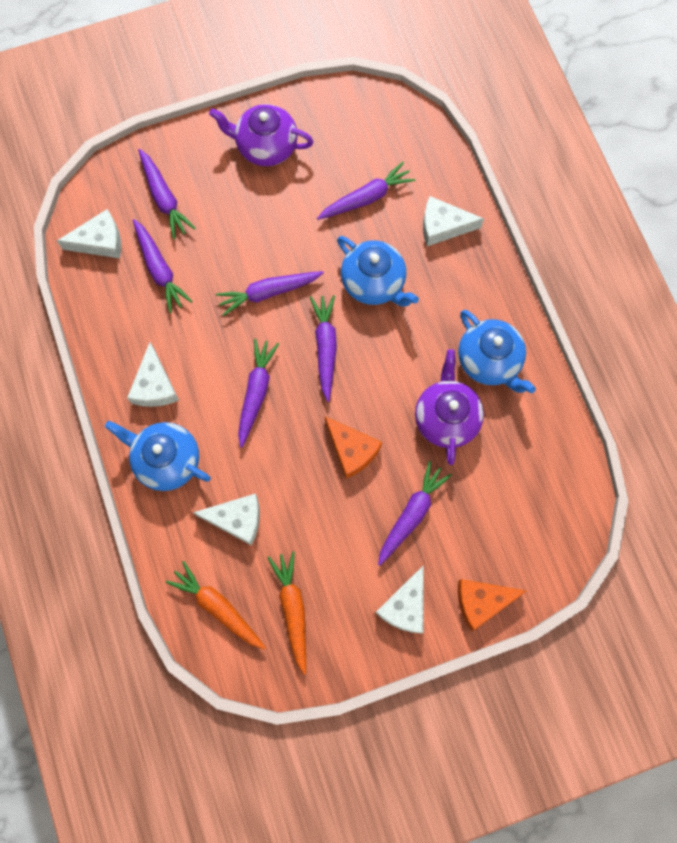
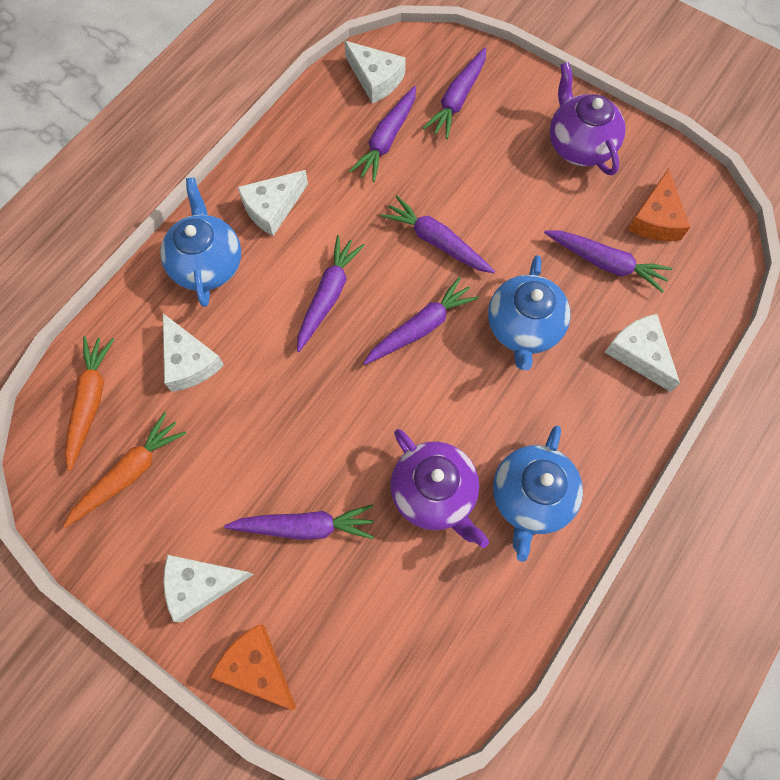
camera: 55 degrees right, 5 degrees down
purple carrot [238,338,279,448] -> purple carrot turned 45 degrees counterclockwise [297,235,365,352]
orange cheese [325,416,382,478] -> orange cheese moved to [628,168,690,241]
purple teapot [415,349,484,465] -> purple teapot turned 90 degrees clockwise [390,429,489,548]

